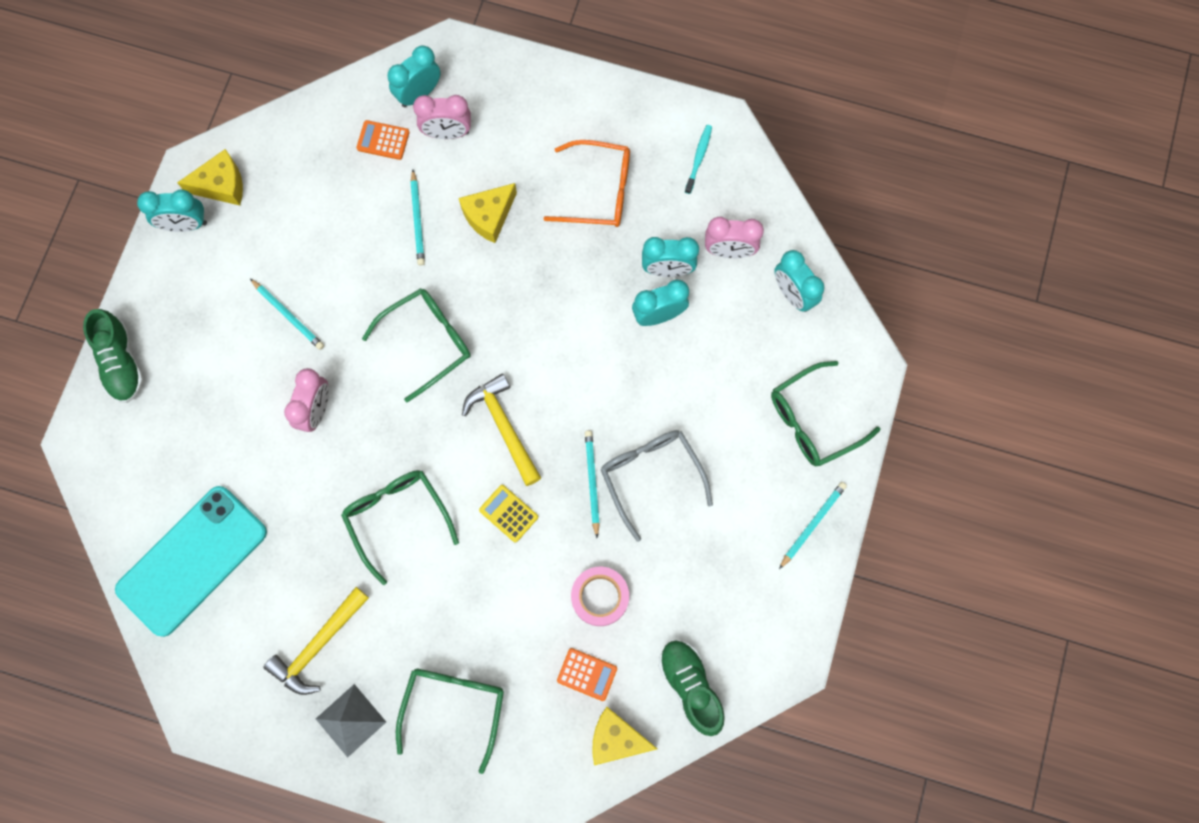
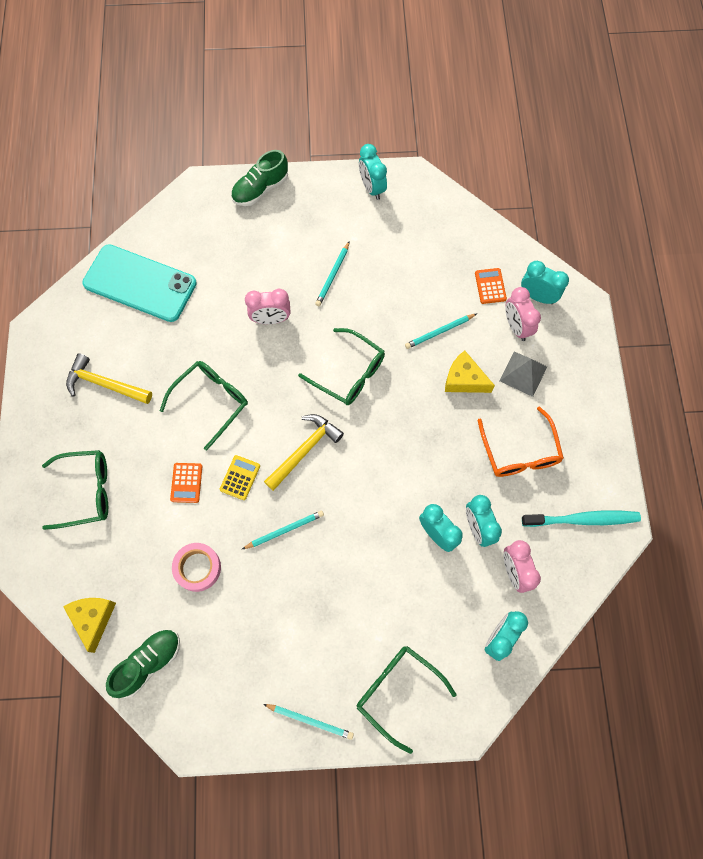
camera: 70 degrees right, 5 degrees down
yellow cheese [177,149,243,205] -> none
grey pyramid [316,684,386,758] -> grey pyramid moved to [499,352,547,397]
orange calculator [557,648,617,701] -> orange calculator moved to [170,463,202,503]
grey glasses [601,430,713,542] -> none
turquoise toothbrush [685,125,712,194] -> turquoise toothbrush [522,510,641,527], size x1.79

